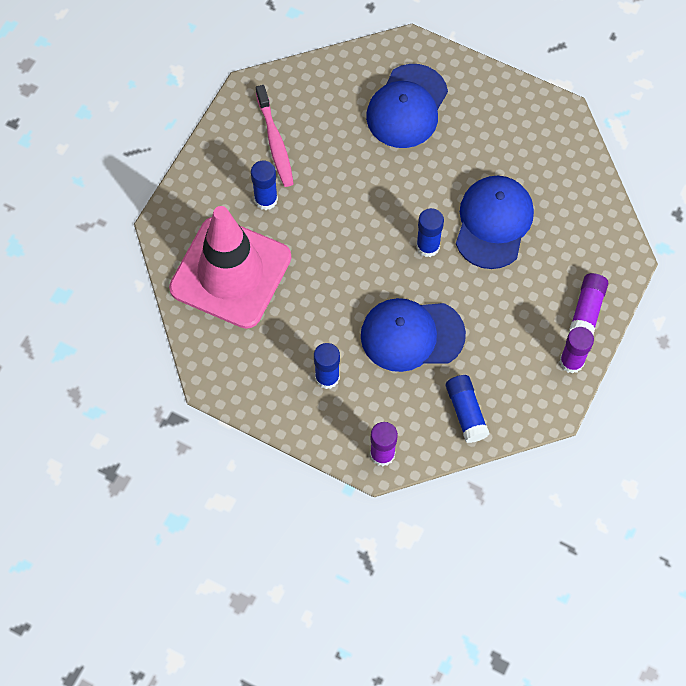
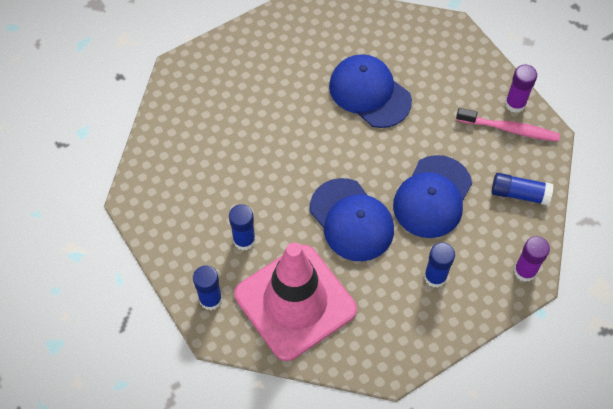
camera: 60 degrees left, 5 degrees down
pink toothbrush [256,85,294,187] -> pink toothbrush moved to [456,108,560,142]
blue cap [366,64,448,148] -> blue cap moved to [310,178,394,261]
blue glue stick [416,208,444,257] -> blue glue stick moved to [193,265,222,310]
purple glue stick [569,273,608,335] -> none

